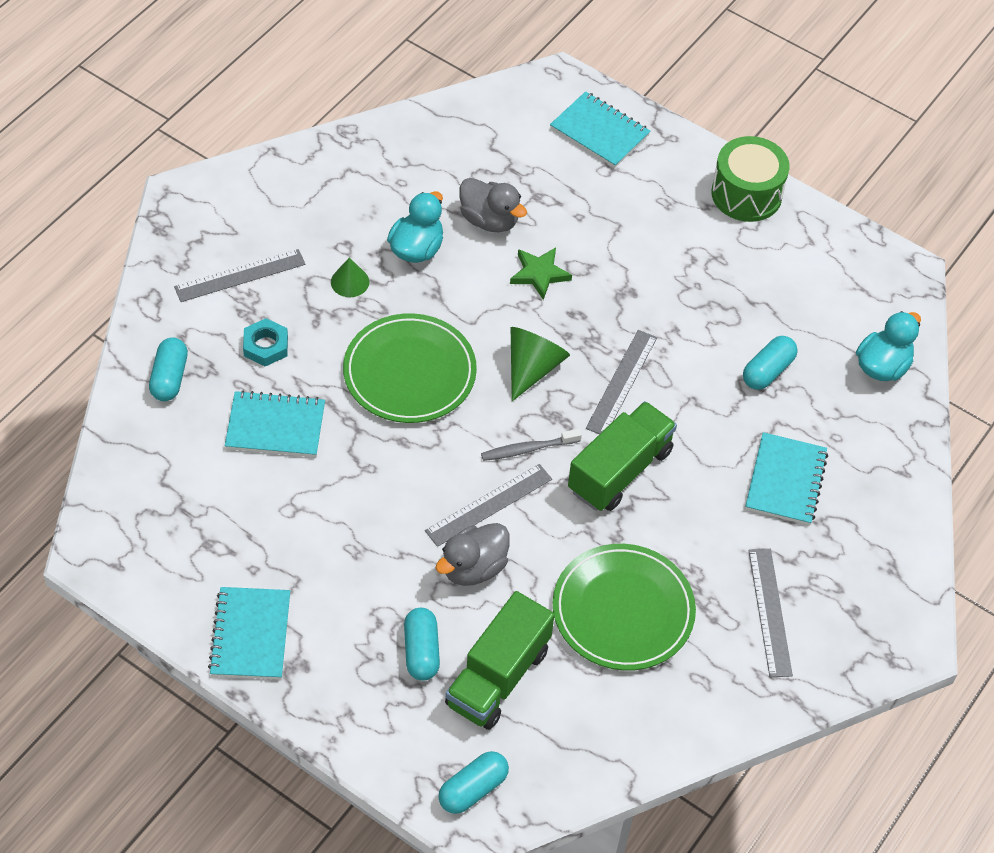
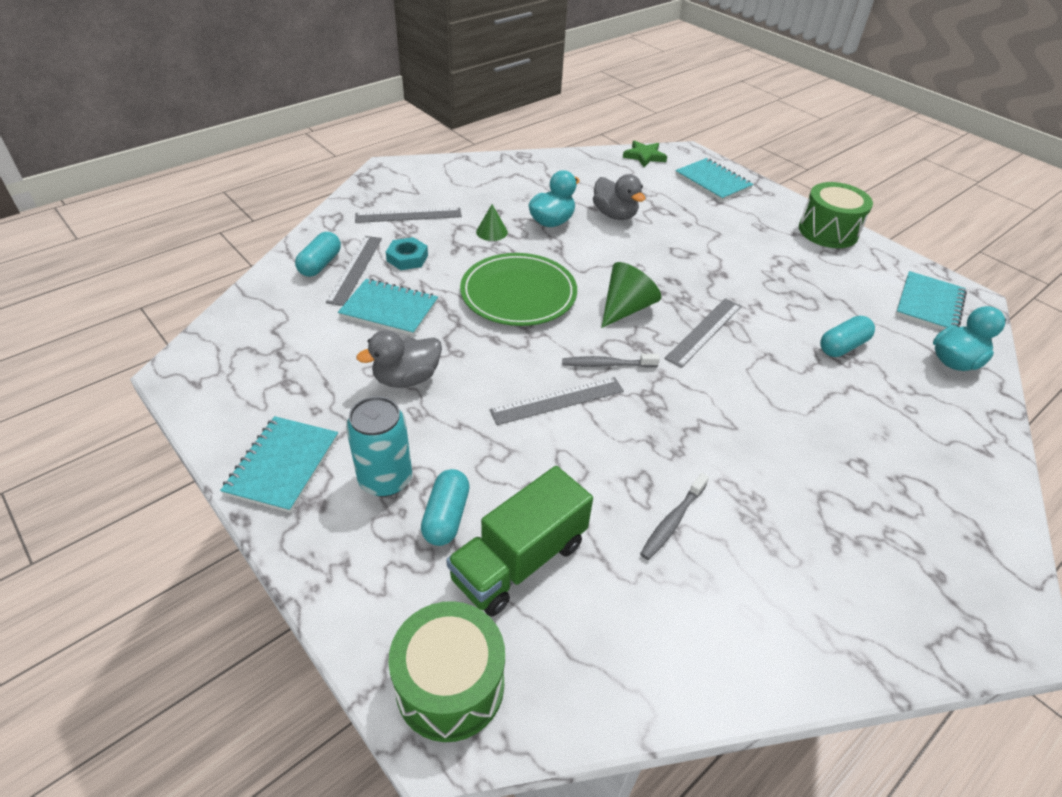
camera: 15 degrees right, 10 degrees down
grey duck [436,523,510,586] -> grey duck moved to [356,330,442,388]
turquoise capsule [438,751,509,814] -> green drum [388,601,505,742]
green star [510,247,572,300] -> green star moved to [623,140,667,167]
green plate [553,544,696,671] -> grey toothbrush [640,473,709,560]
green truck [568,401,677,511] -> none
turquoise notebook [745,432,828,525] -> turquoise notebook moved to [896,271,967,330]
grey ruler [749,549,793,677] -> grey ruler moved to [326,236,382,306]
none -> turquoise can [346,396,412,497]

